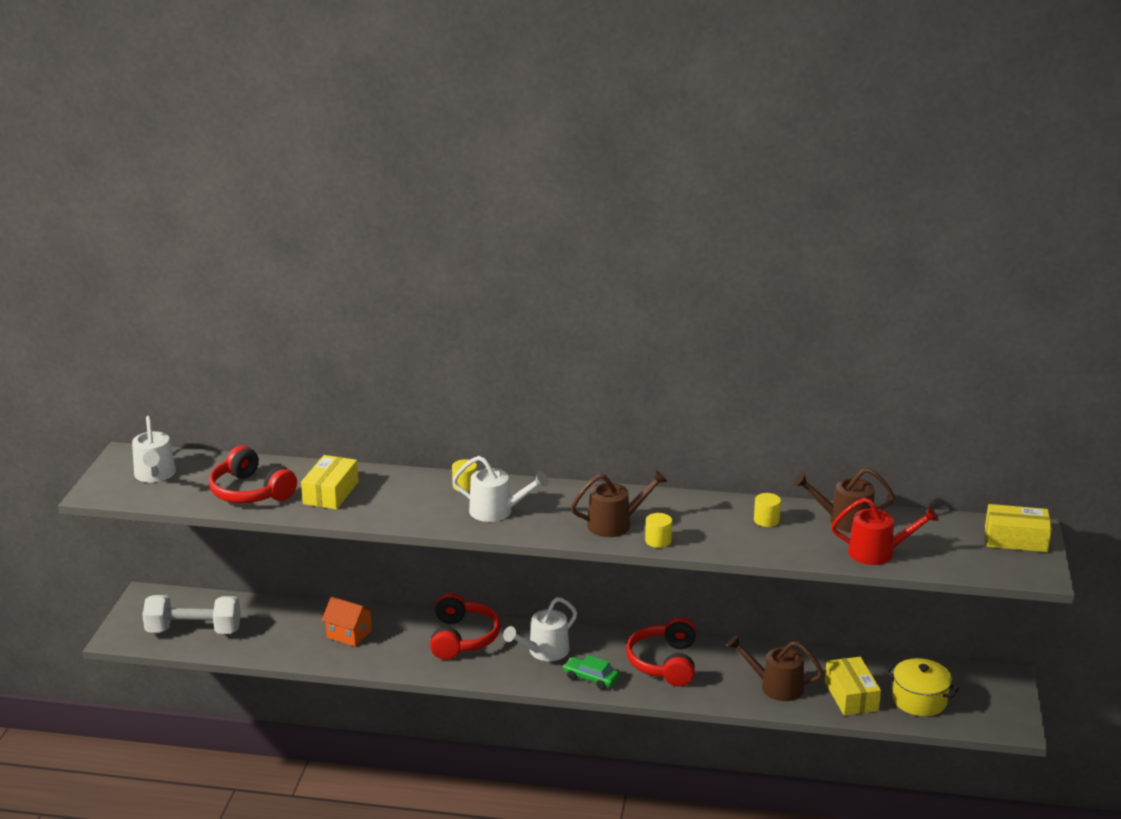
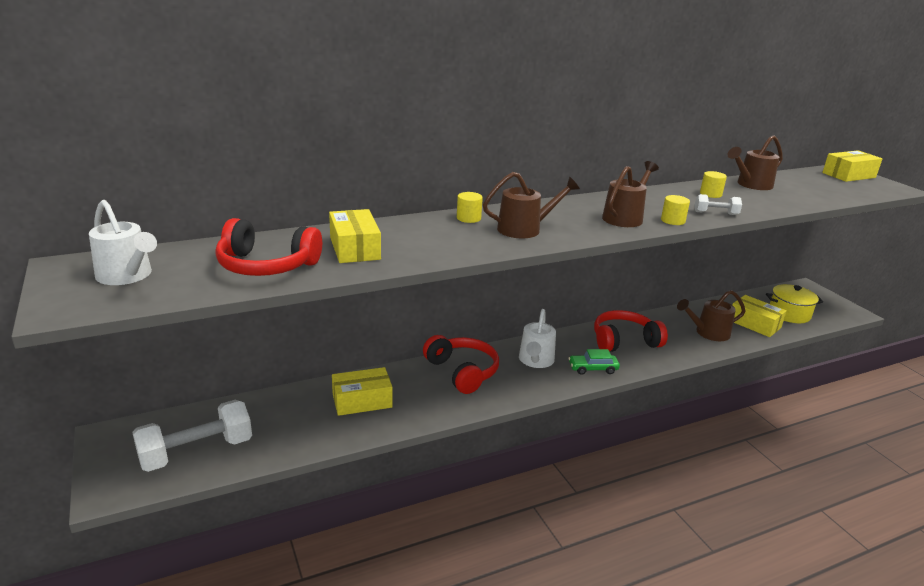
camera: 35 degrees left, 0 degrees up
orange house [321,597,374,647] -> yellow box [332,367,393,416]
white watering can [453,456,548,522] -> brown watering can [483,172,580,238]
red headphones [626,617,696,686] -> red headphones turned 105 degrees clockwise [594,310,668,352]
red watering can [831,498,939,565] -> none
none -> white dumbbell [695,194,742,215]

